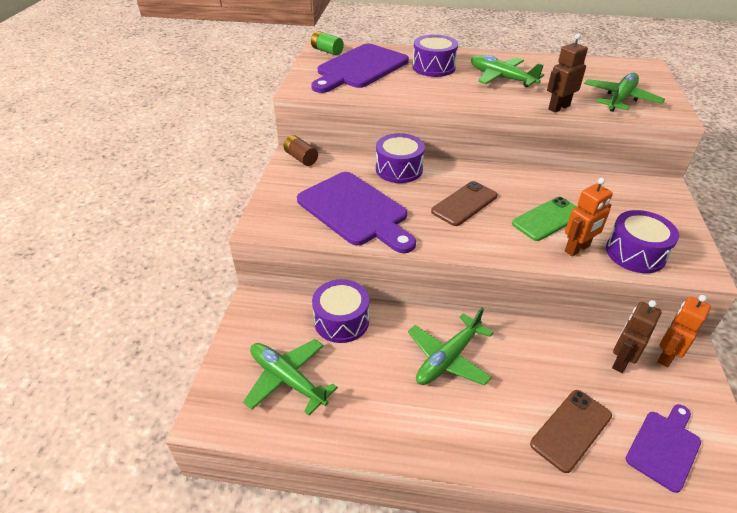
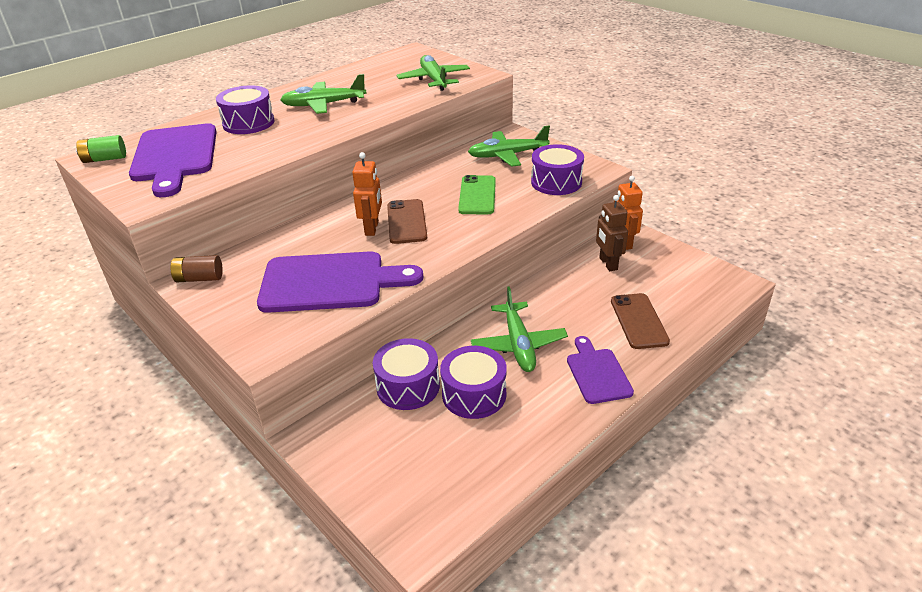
camera: 50 degrees left, 5 degrees down
green plane [243,339,338,415] -> green plane moved to [468,126,550,167]
purple drum [376,133,425,183] -> purple drum moved to [440,346,507,419]
brown robot [547,33,588,113] -> none
orange robot [565,178,613,256] -> orange robot moved to [352,152,382,236]
purple cutting board [626,404,701,493] -> purple cutting board moved to [567,336,634,404]

